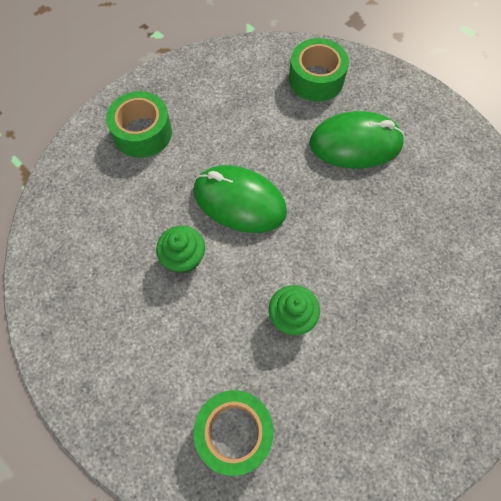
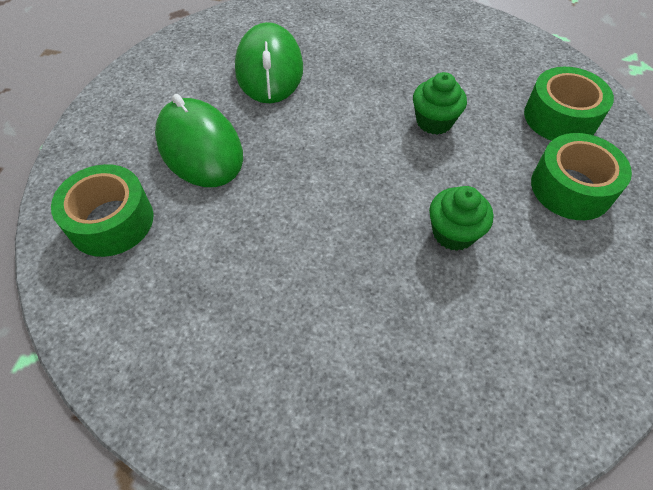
camera: 120 degrees left, 10 degrees down
green tape [106,91,172,158] -> green tape moved to [531,133,632,220]
green mouse [194,165,287,233] -> green mouse moved to [235,22,303,104]

